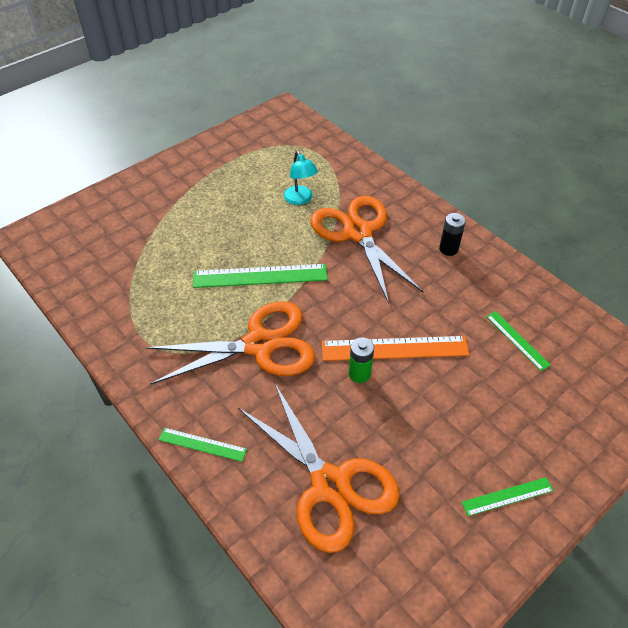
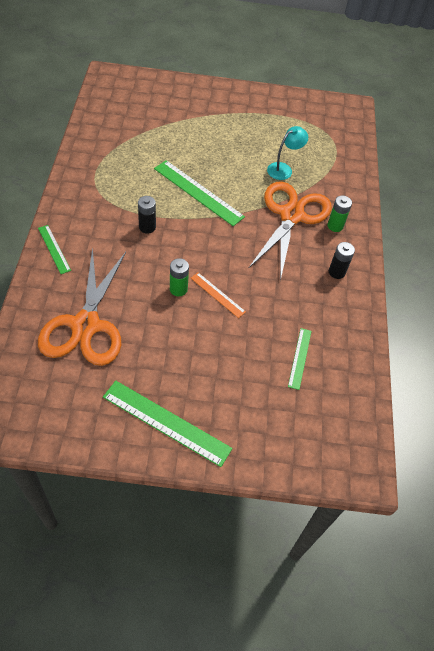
camera: 40 degrees right, 5 degrees up
orange scissors [145,301,315,385] -> black battery [138,196,156,234]
turquoise lamp [284,151,318,205] -> turquoise lamp turned 150 degrees counterclockwise [267,126,308,180]
orange ruler [322,336,470,361] -> orange ruler [191,273,246,318], size x0.55
green ruler [462,477,554,516] -> green ruler [103,381,232,467], size x1.82
none -> green battery [327,195,352,232]

